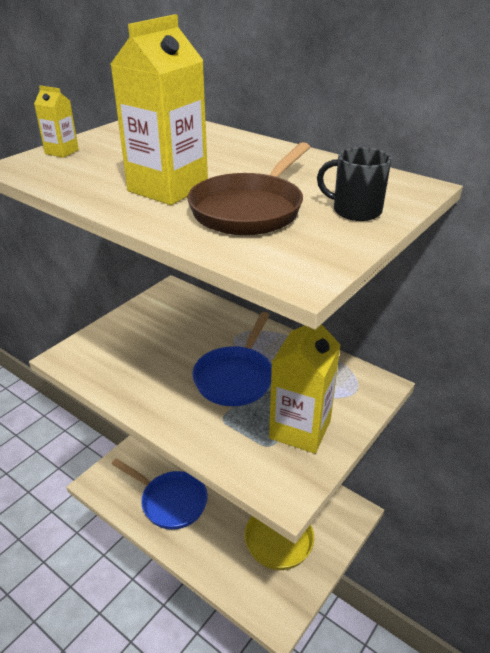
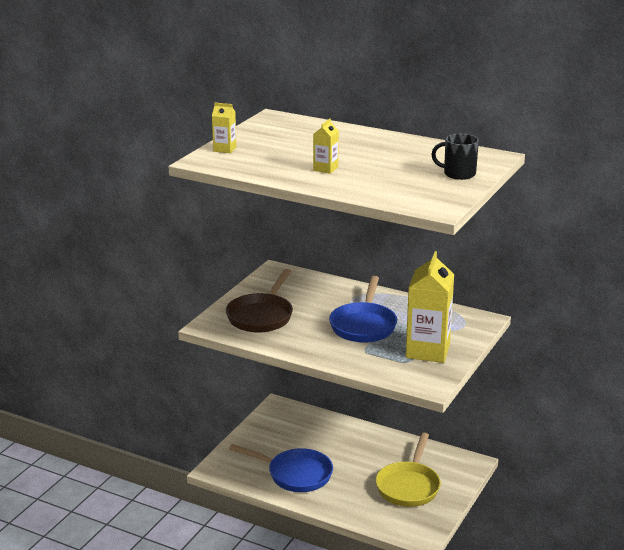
camera: 10 degrees left, 10 degrees down
yellow carton [110,14,208,205] -> yellow carton [313,119,339,174], size x0.47
brown pan [188,142,310,235] -> brown pan moved to [226,269,293,333]

